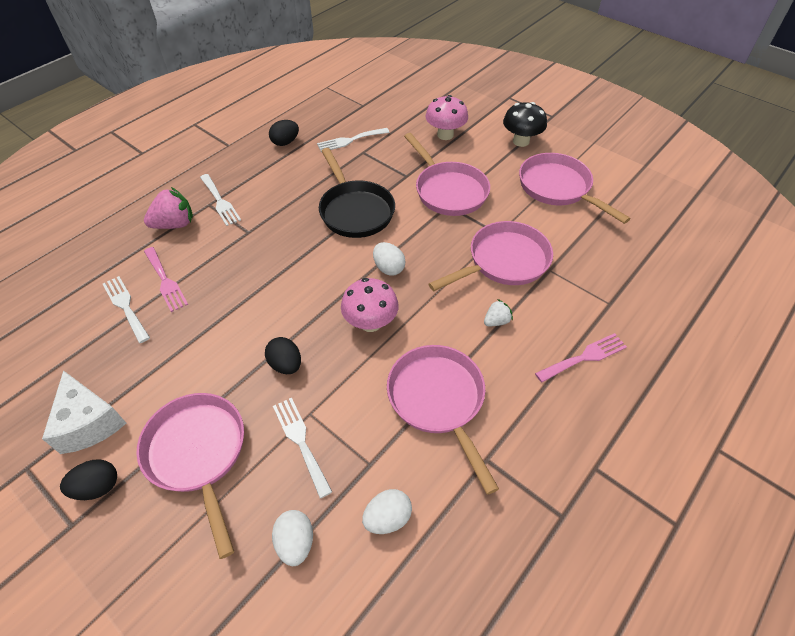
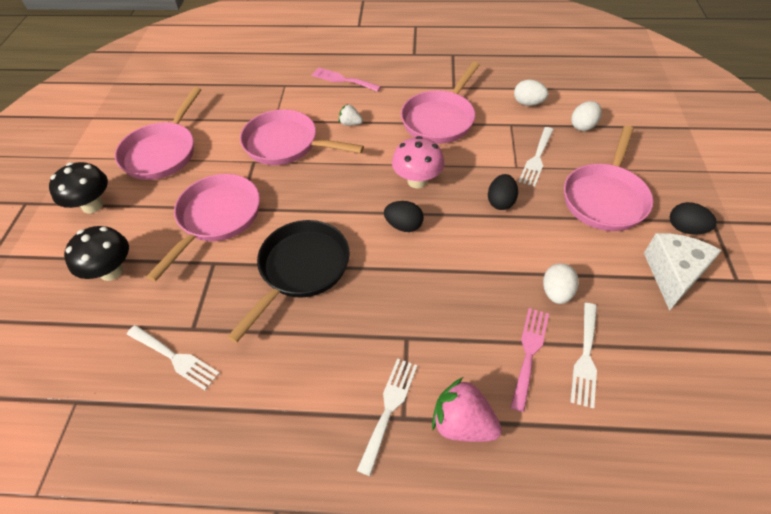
camera: 125 degrees left, 0 degrees up
black egg [269,120,299,146] -> black egg moved to [384,201,424,232]
white egg [373,242,406,276] -> white egg moved to [543,263,579,304]
pink mushroom [425,95,468,140] -> black mushroom [64,226,129,281]

